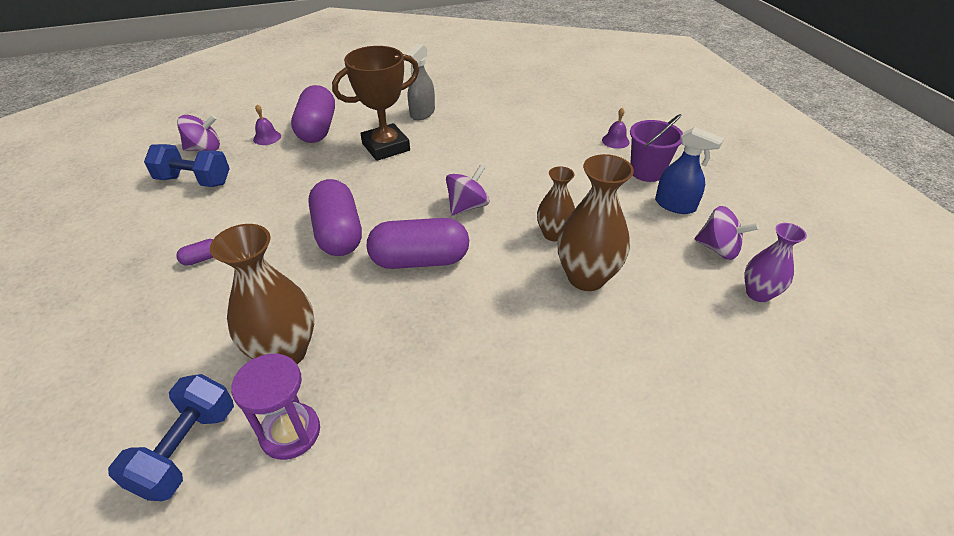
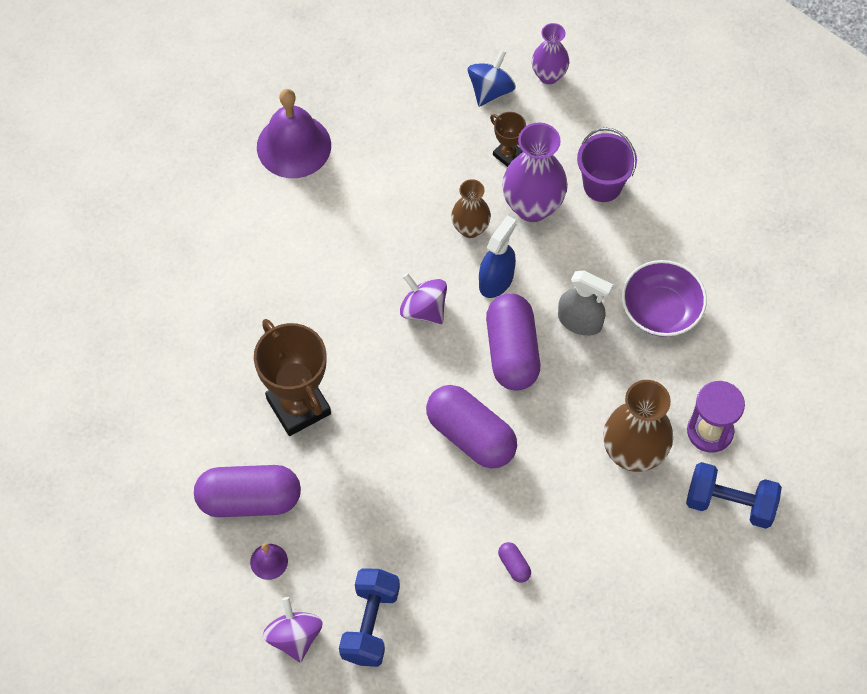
camera: 90 degrees left, 20 degrees up
purple capsule [308,179,362,256] -> purple capsule turned 60 degrees clockwise [426,385,517,468]
grey spray bottle [406,44,435,120] -> grey spray bottle moved to [558,271,613,336]
brown vase [558,154,634,291] -> purple vase [502,122,568,222]
purple bell [602,108,629,149] -> purple bell [257,89,331,178], size x2.21
purple bucket [630,114,683,182] -> purple bucket moved to [577,128,637,202]
blue spray bottle [655,127,724,214] -> blue spray bottle moved to [479,215,517,298]
purple spinning top [695,206,759,260] -> blue spinning top [468,50,516,107]
none -> brown trophy [490,112,526,167]
none -> purple bowl [622,260,707,337]

